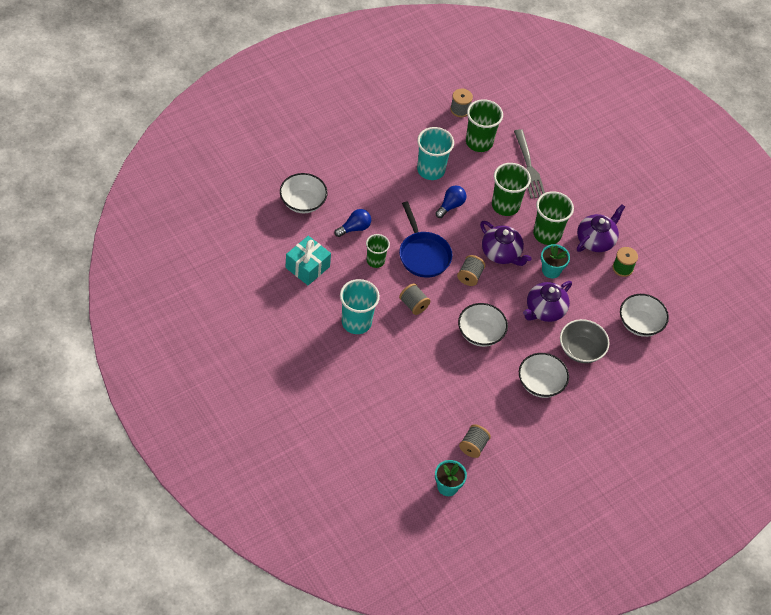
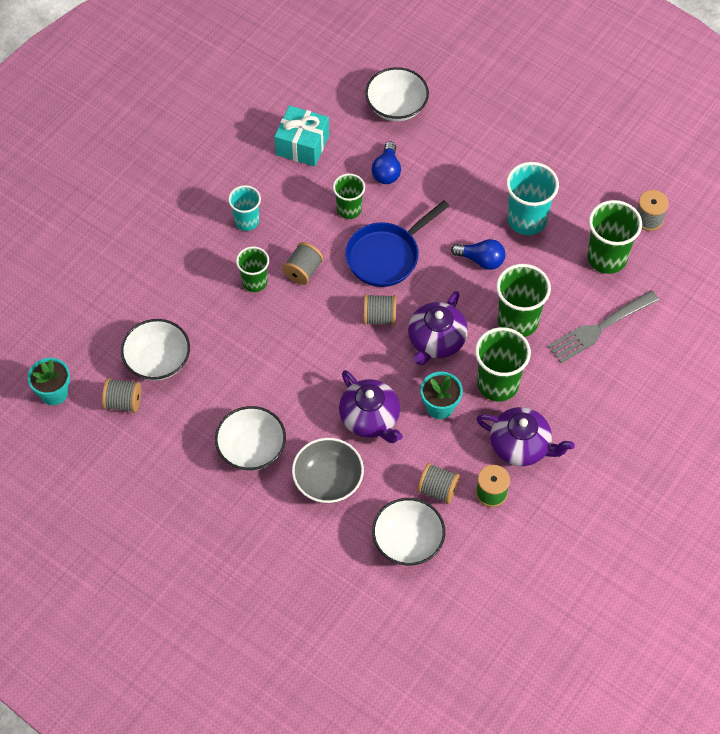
camera: 75 degrees right, 5 degrees up
blue light bulb [334,209,371,237] -> blue light bulb turned 60 degrees clockwise [372,142,401,184]
turquoise cup [340,279,380,334] -> turquoise cup [228,185,261,231], size x0.63
white bowl [458,303,508,347] -> white bowl moved to [121,319,190,381]
purple teapot [523,281,572,322] -> purple teapot turned 150 degrees counterclockwise [339,370,403,443]
none -> green cup [236,246,269,292]
none -> grey spool [417,463,460,504]

